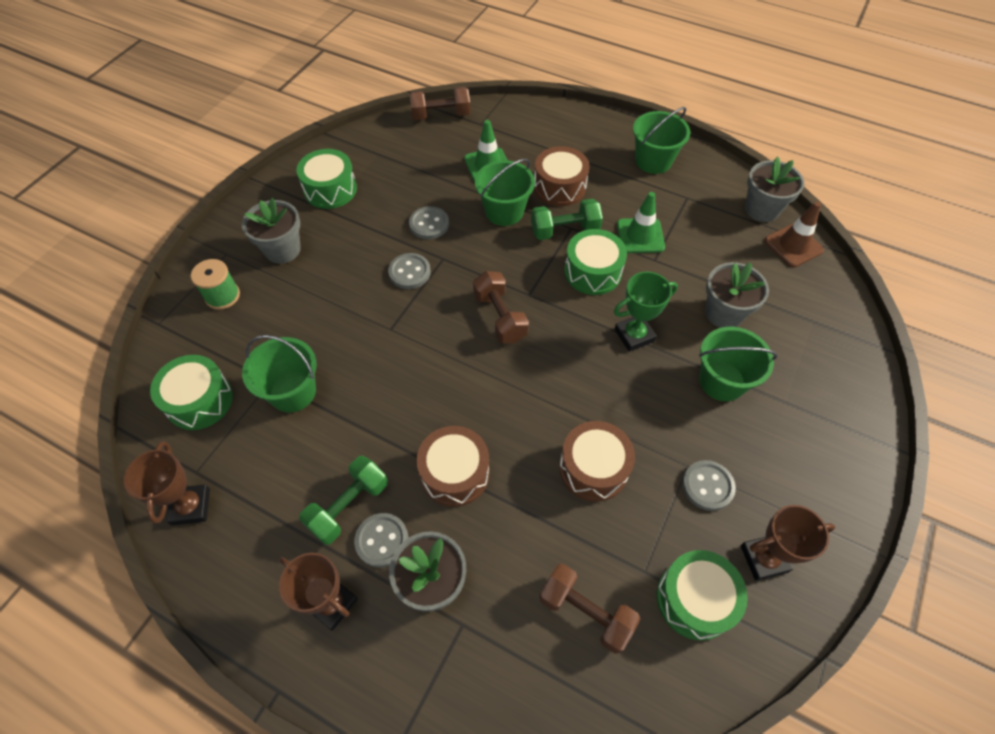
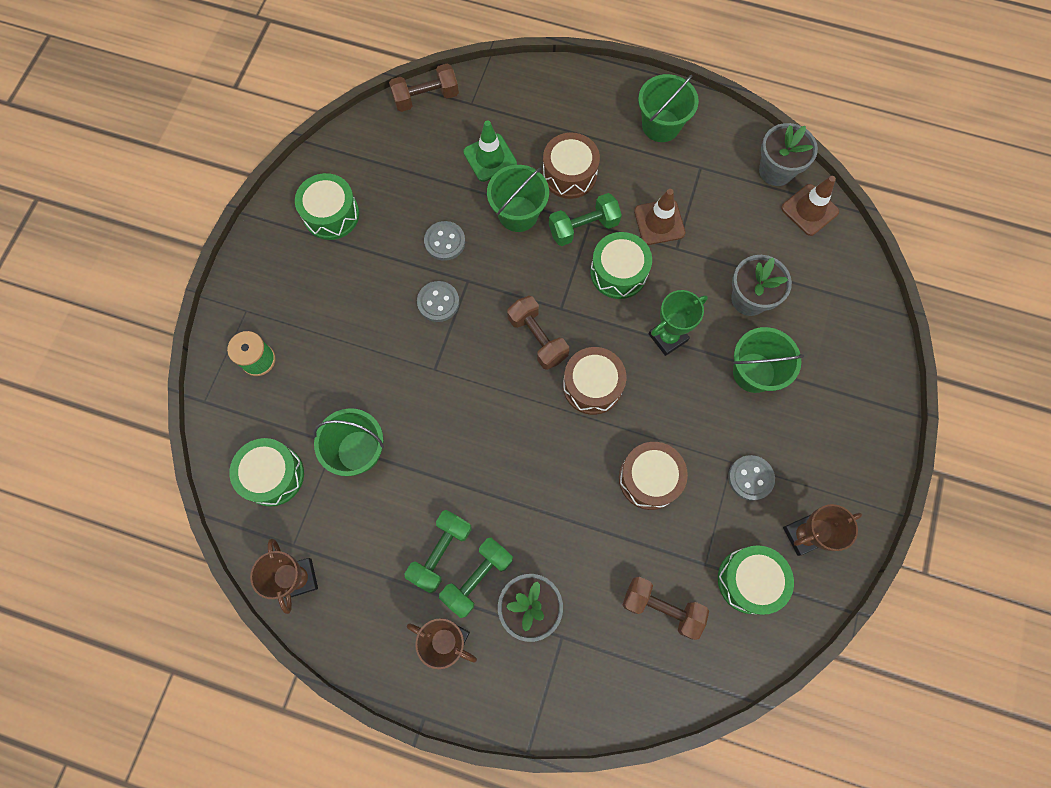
camera: 10 degrees left, 15 degrees up
grey flower pot [242,198,301,264] -> none
grey button [354,513,409,568] -> green dumbbell [439,538,513,618]
brown drum [417,426,489,507] -> brown drum moved to [563,347,626,415]
green traffic cone [617,192,665,253] -> brown traffic cone [634,189,686,245]

